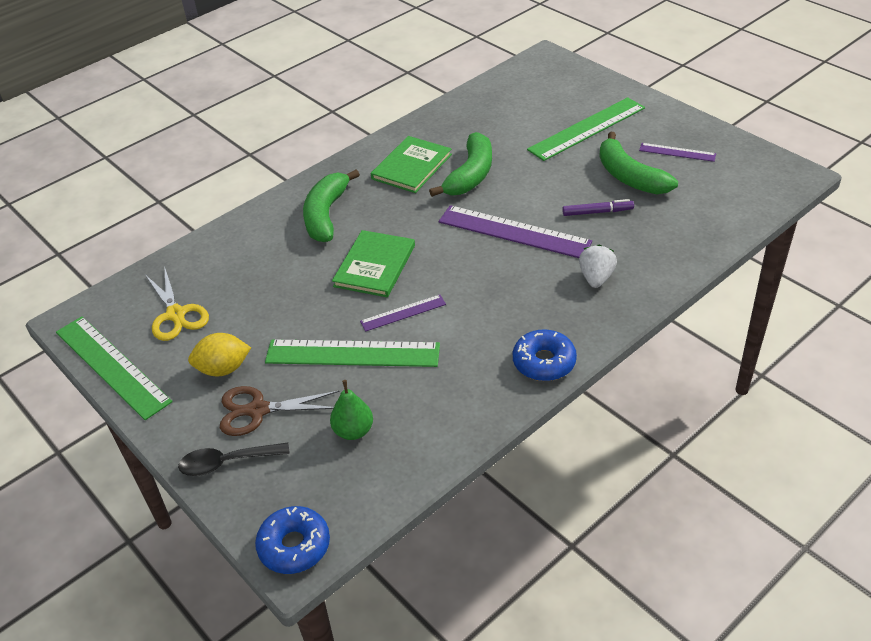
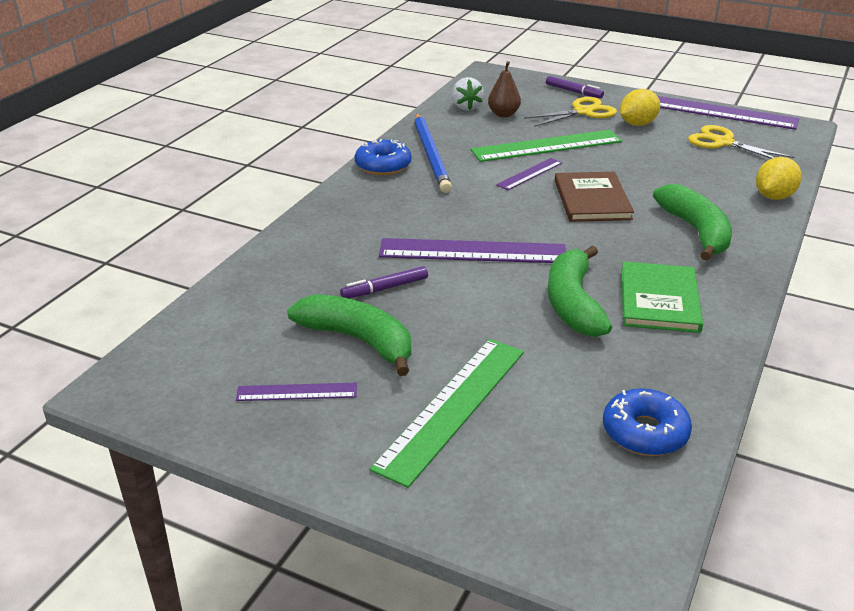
camera: 155 degrees right, 10 degrees down
green ruler [56,316,173,420] -> purple ruler [658,96,799,130]
black spoon [178,443,290,476] -> purple marker [546,76,604,98]
brown scissors [220,386,340,436] -> yellow scissors [524,97,617,127]
blue donut [255,506,330,574] -> blue donut moved to [603,388,692,456]
green pear [330,380,373,440] -> brown pear [488,61,521,117]
green book [332,230,415,297] -> brown book [555,172,634,222]
white strawberry [579,244,617,288] -> white strawberry moved to [452,77,484,111]
none -> blue pencil [414,113,452,193]
none -> yellow lemon [756,157,802,200]

